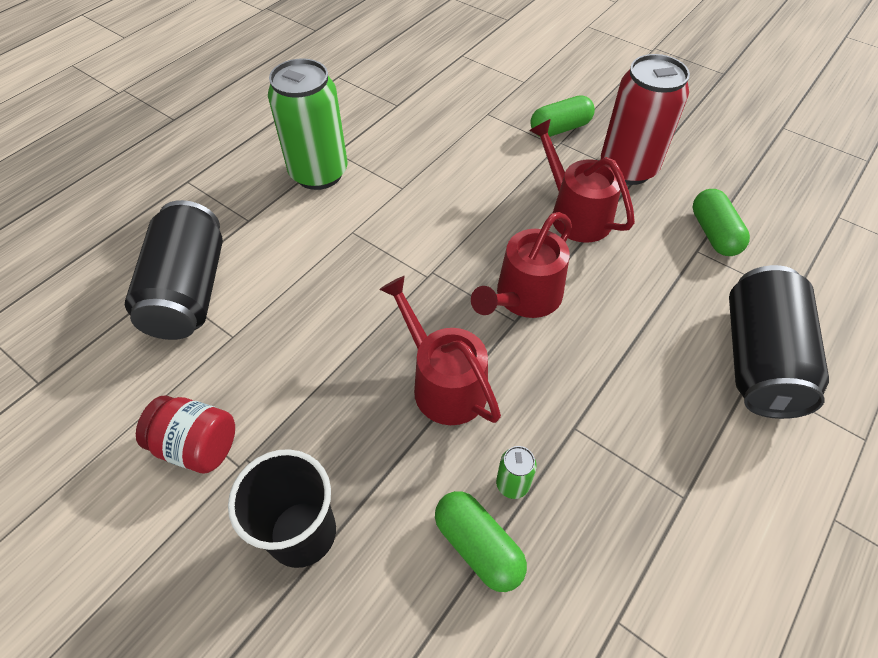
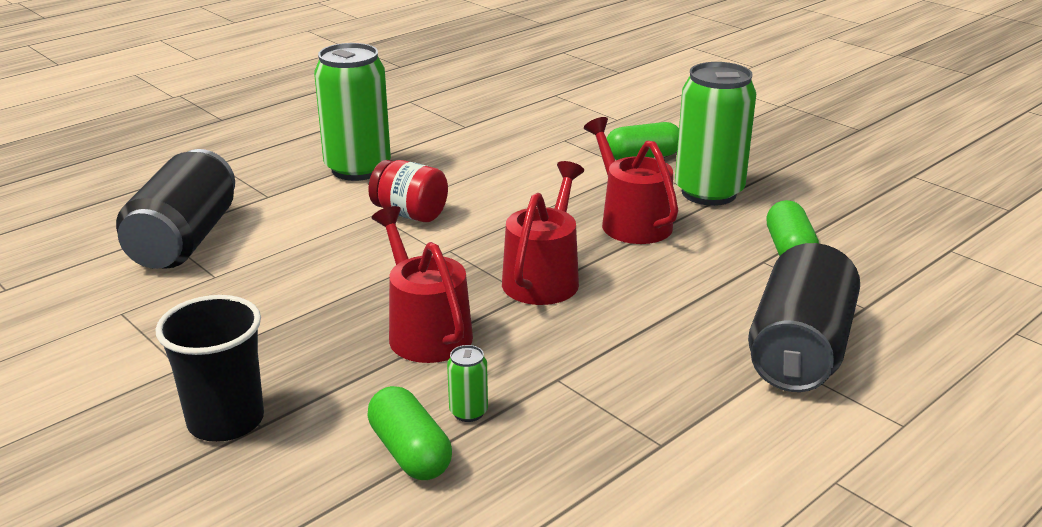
camera: 10 degrees right, 25 degrees down
red jar [136,396,235,473] -> red jar moved to [368,160,448,222]
red watering can [471,212,572,318] -> red watering can turned 150 degrees clockwise [502,161,584,305]
red can [601,54,690,185] -> green can [675,62,756,206]

